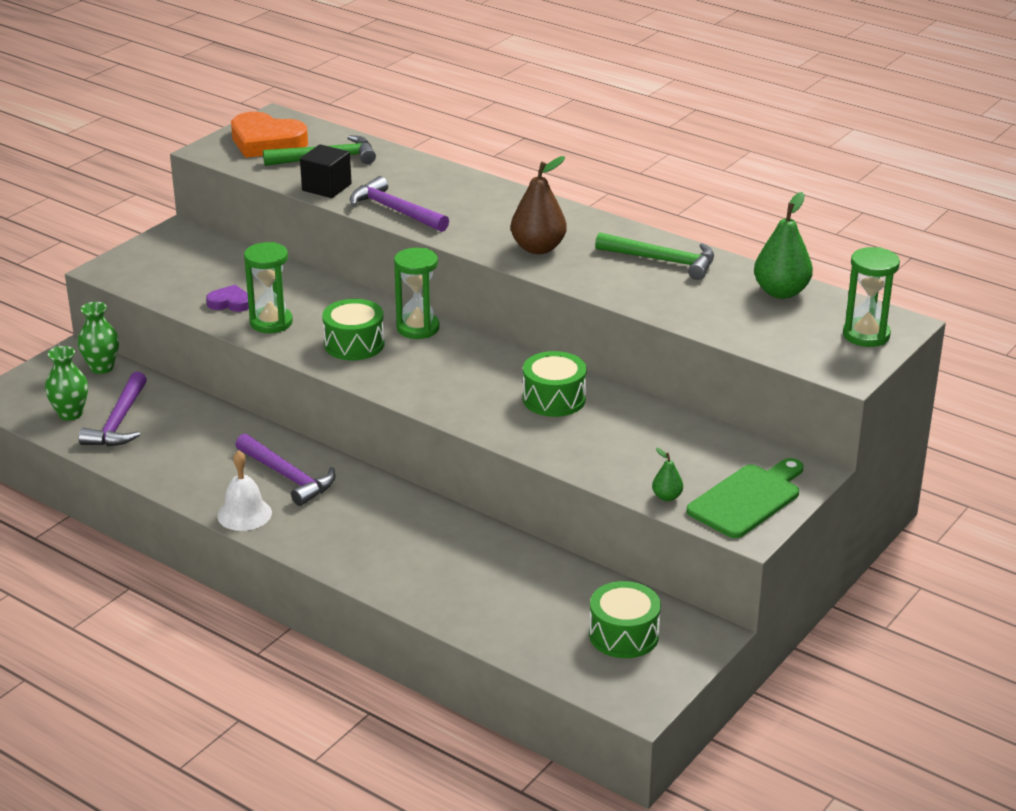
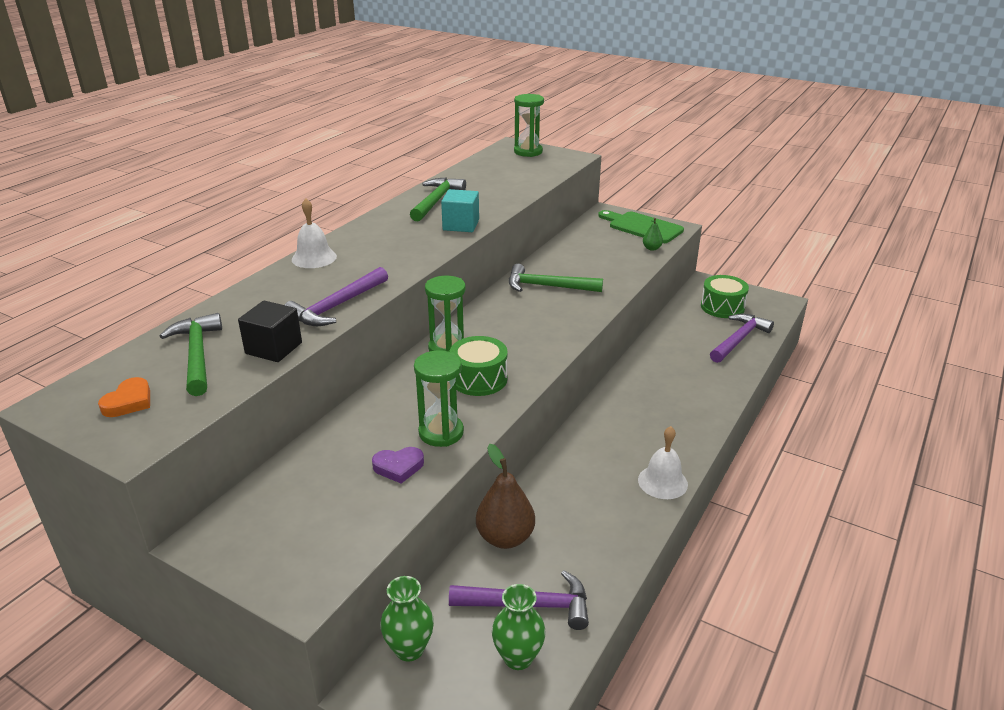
camera: 95 degrees left, 0 degrees up
purple heart [206,285,249,312] -> purple heart turned 105 degrees counterclockwise [372,447,424,483]
orange heart [231,111,308,158] -> orange heart [98,377,150,417], size x0.51
purple hammer [235,434,336,506] -> purple hammer moved to [710,314,774,363]
brown pear [511,156,567,254] -> brown pear moved to [476,444,535,549]
green drum [523,351,587,417] -> green hammer [509,264,603,292]
green pear [754,192,813,299] -> none
none -> white bell [292,198,337,268]
none -> turquoise cube [441,189,479,232]

